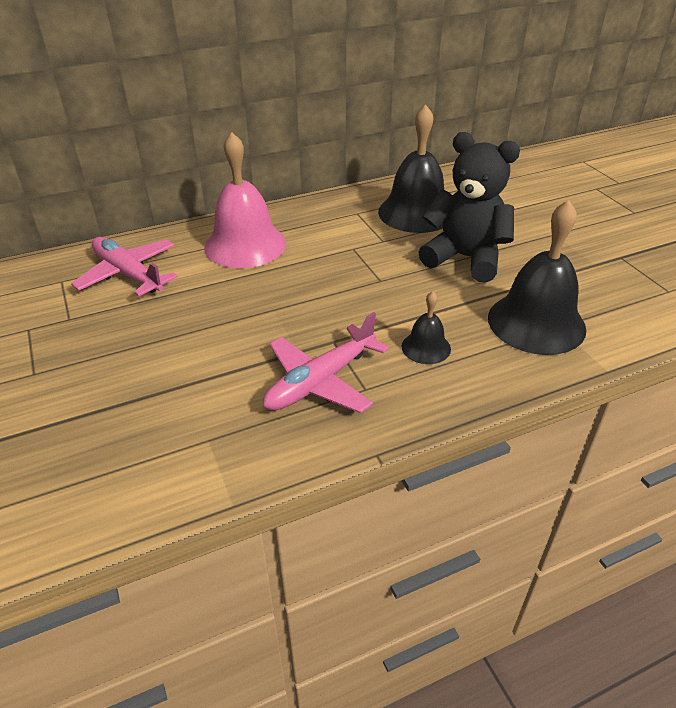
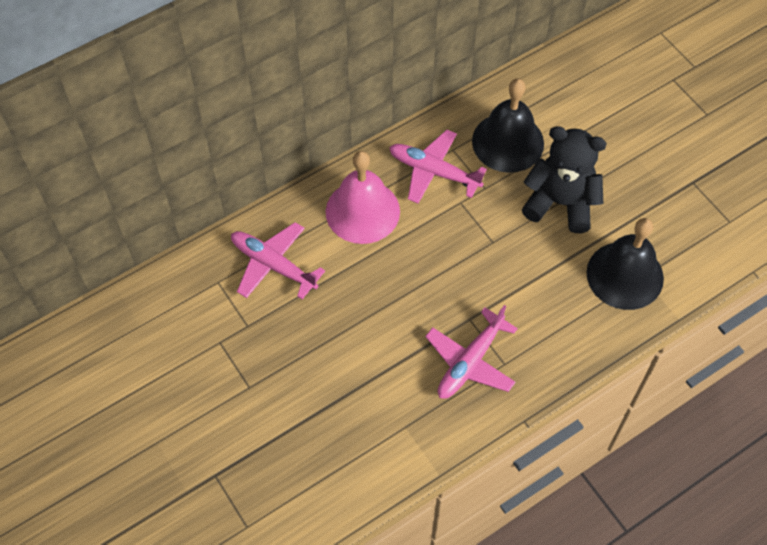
camera: 10 degrees left, 20 degrees up
black bell [402,291,451,364] -> none
none -> pink plane [389,130,487,203]

